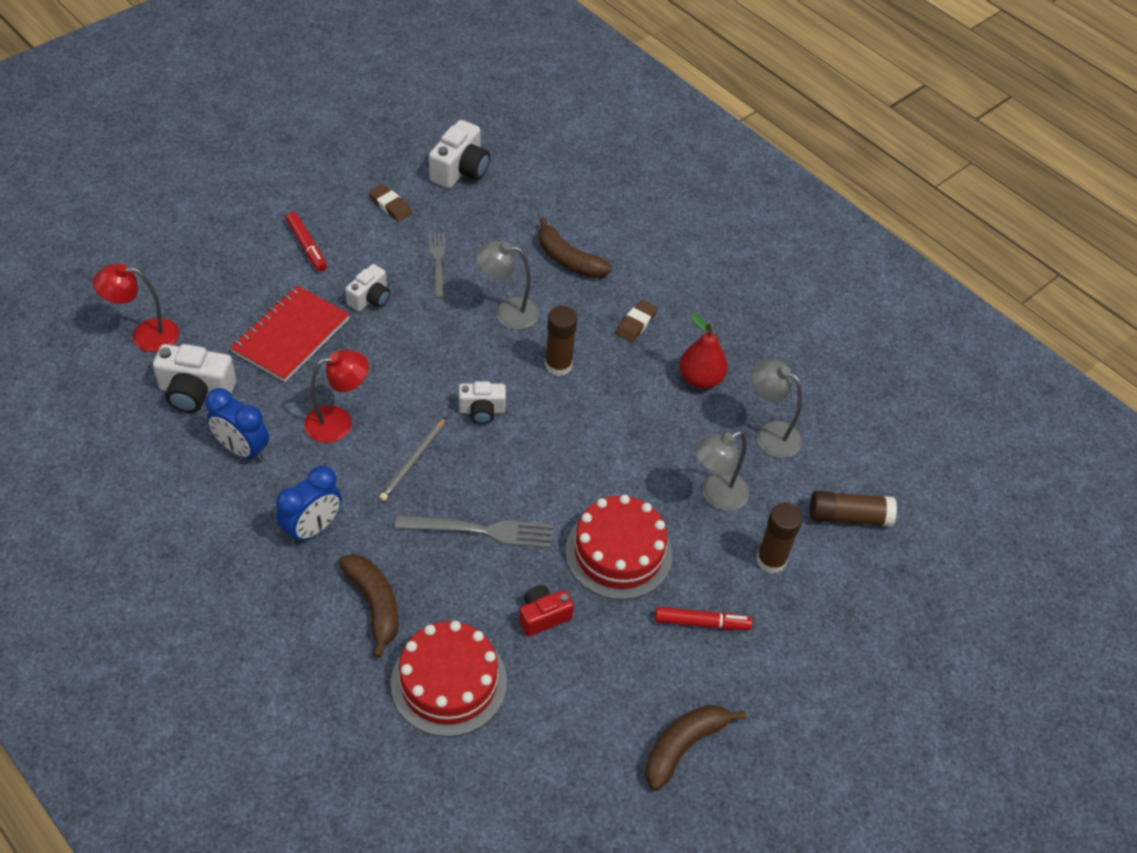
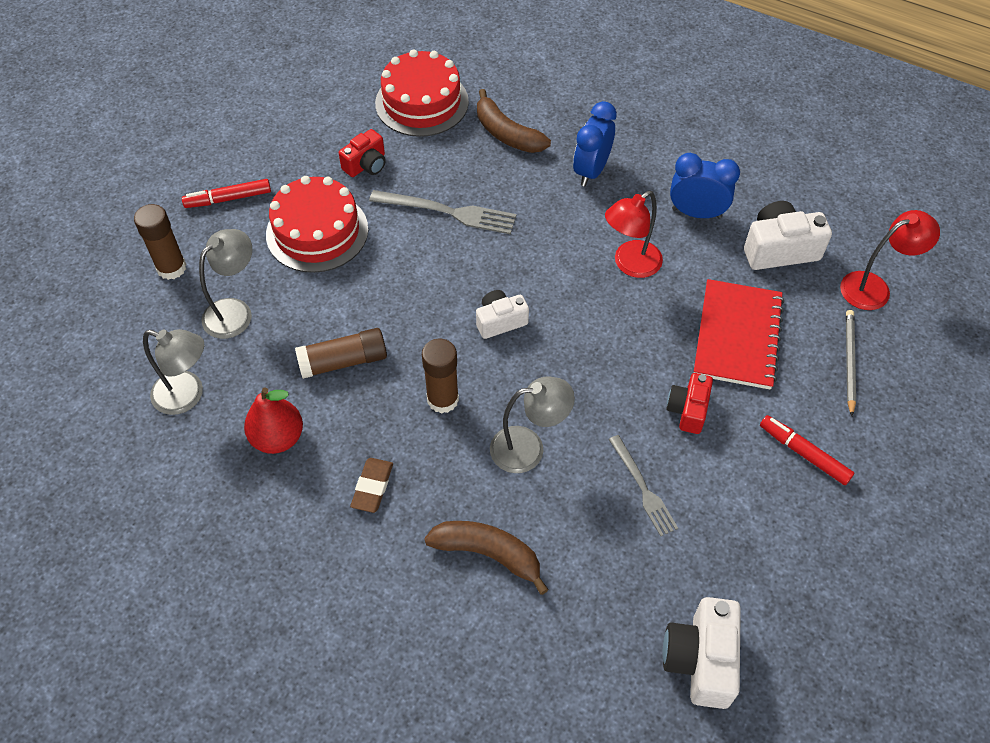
camera: 165 degrees right, 5 degrees up
white camera [345,264,390,311] -> red camera [666,373,713,434]
brown eraser [369,184,412,222] -> none
grey pencil [379,417,446,501] -> grey pencil moved to [846,310,856,416]
grey fork [395,515,553,548] -> grey fork turned 150 degrees counterclockwise [369,190,516,235]
brown banana [646,705,746,791] -> none
brown glue stick [810,491,897,527] -> brown glue stick moved to [295,328,387,379]

